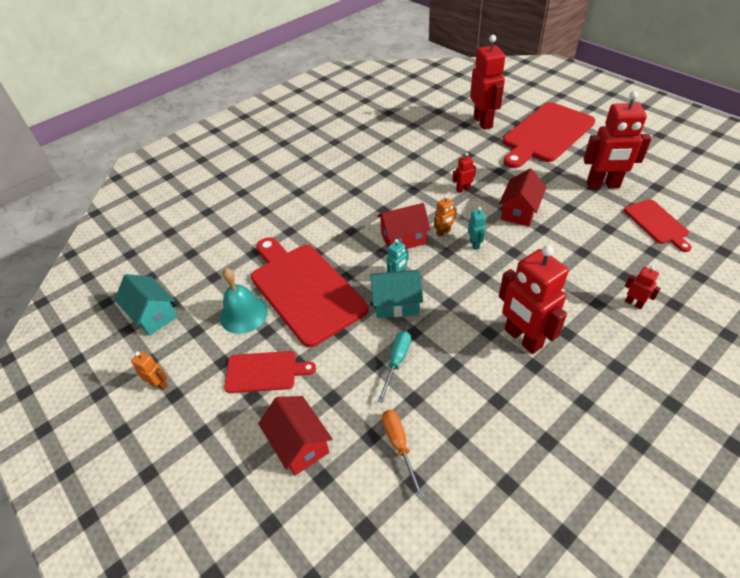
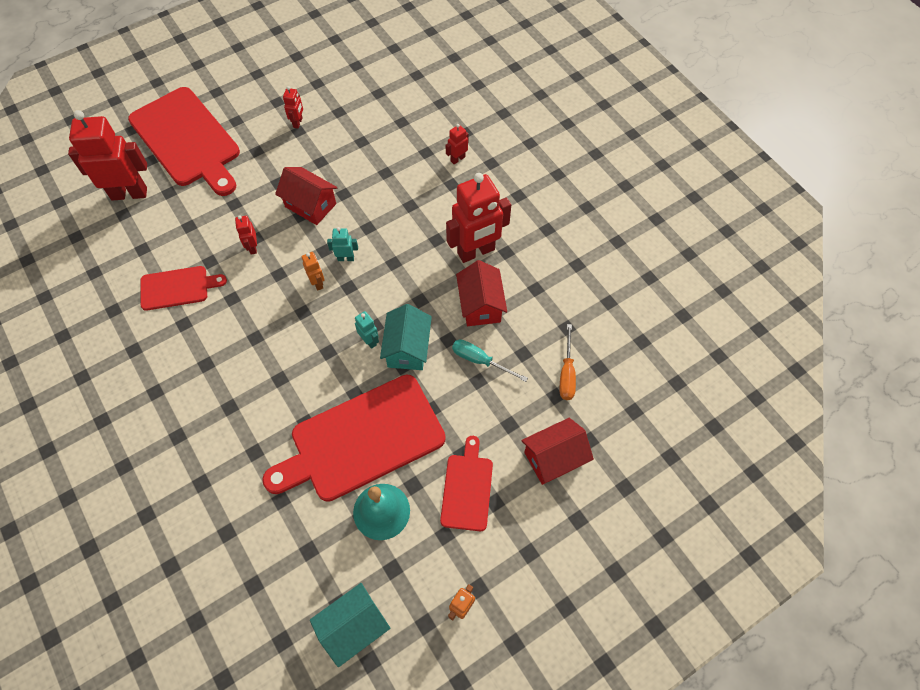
camera: 85 degrees left, 15 degrees up
red house [377,203,430,249] -> red house moved to [456,260,507,326]
orange screwdriver [382,410,425,500] -> orange screwdriver turned 75 degrees counterclockwise [560,324,576,400]
red robot [583,91,652,189] -> red robot [283,86,303,128], size x0.44
red cutting board [624,199,692,252] -> red cutting board moved to [140,266,227,311]

